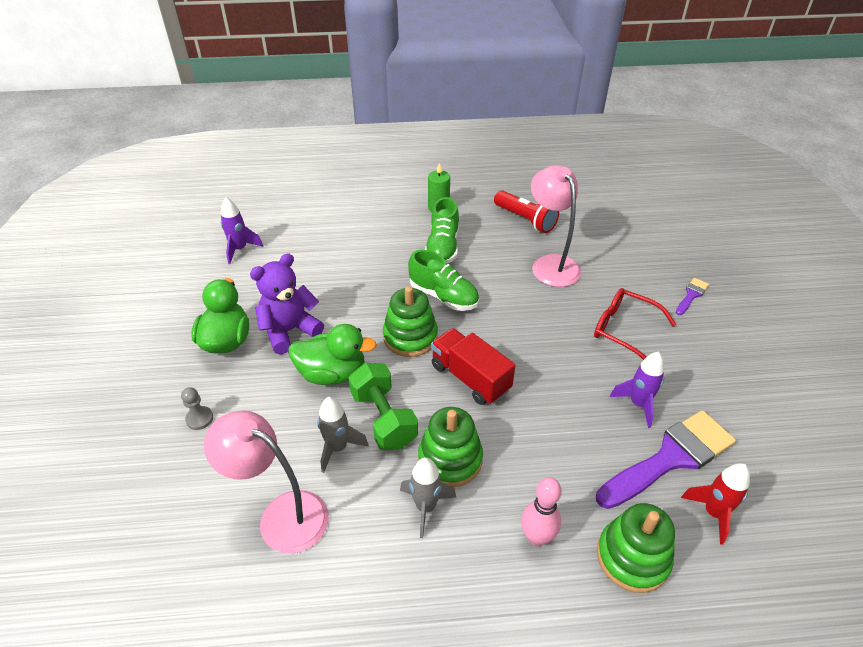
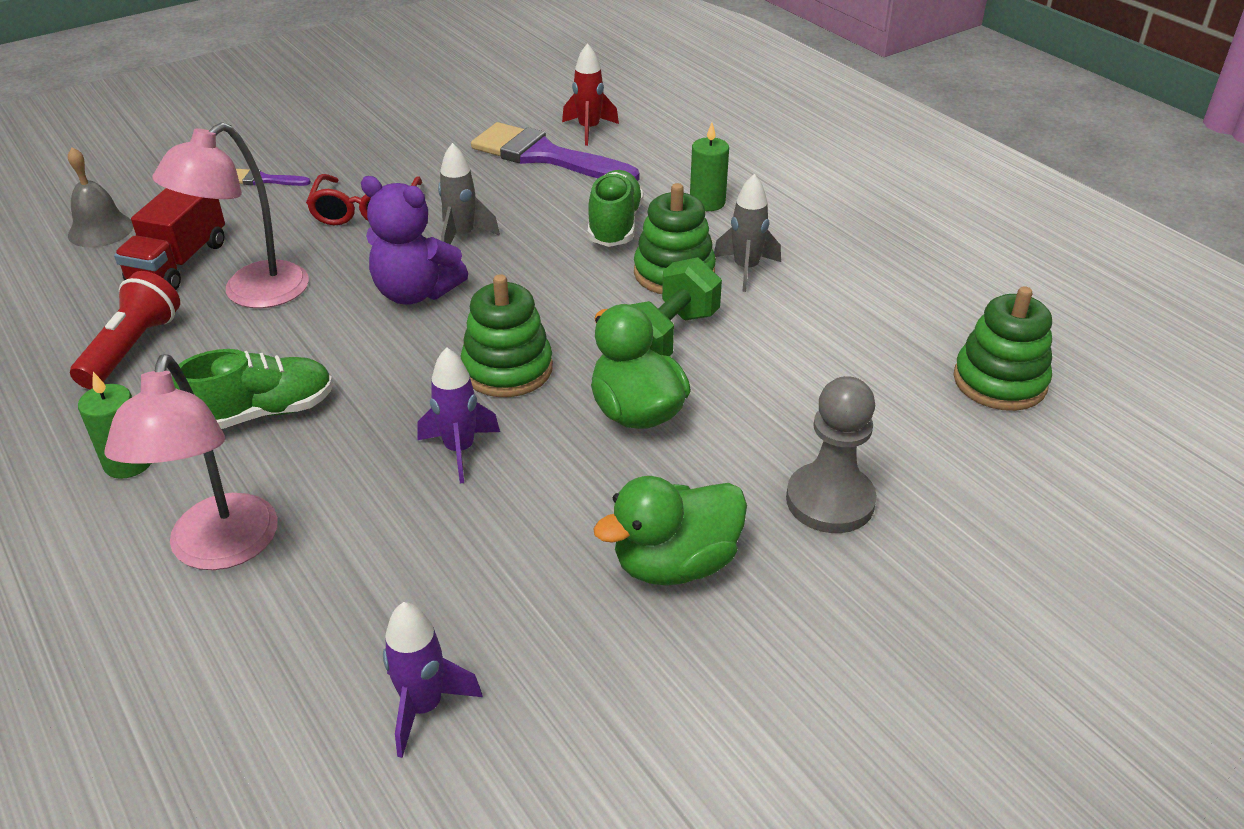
camera: 120 degrees left, 5 degrees down
grey pawn [181,387,213,430] -> grey pawn [786,376,877,533], size x1.98
pink lamp [204,411,329,554] -> pink lamp moved to [104,355,278,570]
purple teddy bear [250,254,324,354] -> purple teddy bear moved to [361,176,468,305]
grey rocket [317,397,369,473] -> grey rocket moved to [438,143,500,244]
green shoe [408,250,479,311] -> green shoe moved to [588,170,643,247]
red truck [431,328,516,405] -> red truck moved to [114,188,225,290]
pink bowling pin [521,477,562,546] -> green candle [690,123,729,211]
green stacking toy [597,503,675,593] -> green stacking toy moved to [954,286,1052,411]
purple rocket [610,352,665,428] -> purple rocket moved to [417,347,500,483]
none -> grey bell [68,147,134,247]

